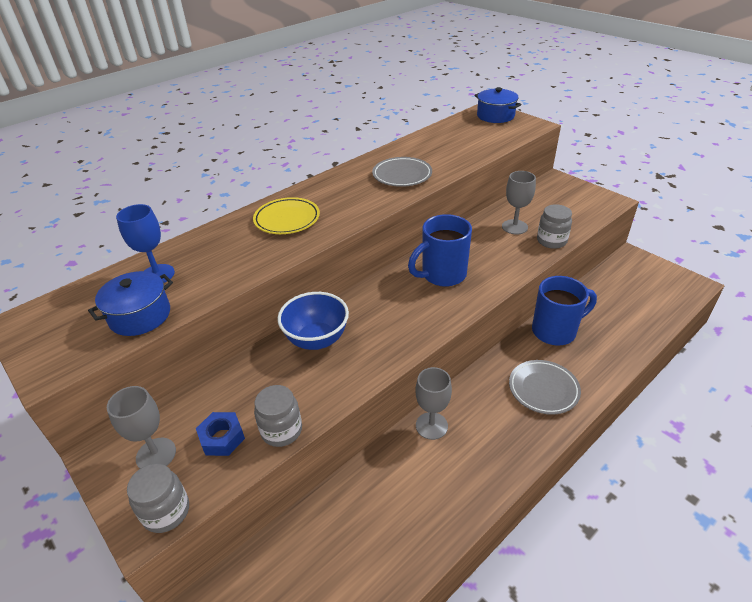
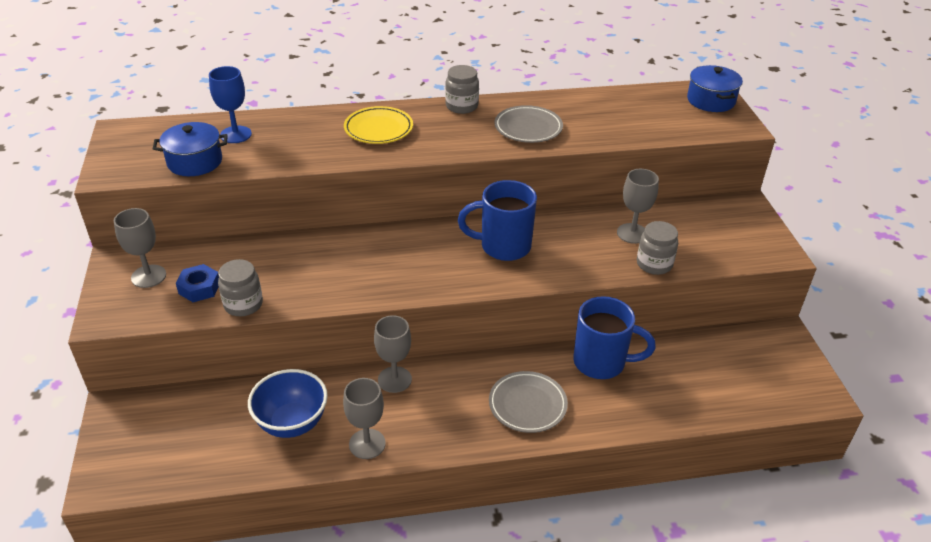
camera: 30 degrees right, 0 degrees up
grey jar [127,463,189,533] -> grey jar moved to [445,65,479,114]
blue bowl [278,292,349,350] -> blue bowl moved to [248,369,328,438]
none -> grey goblet [343,378,386,459]

